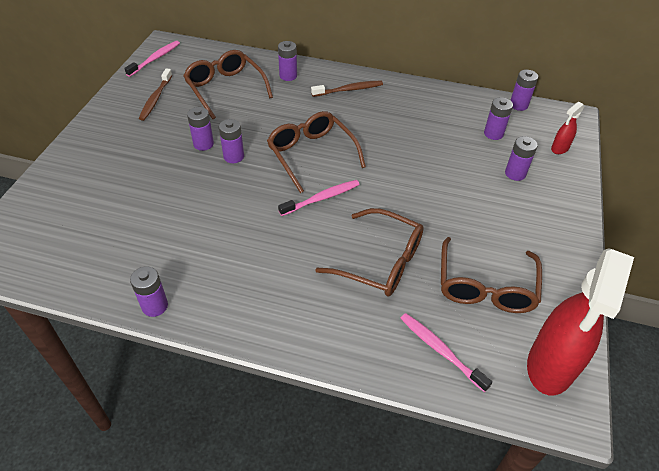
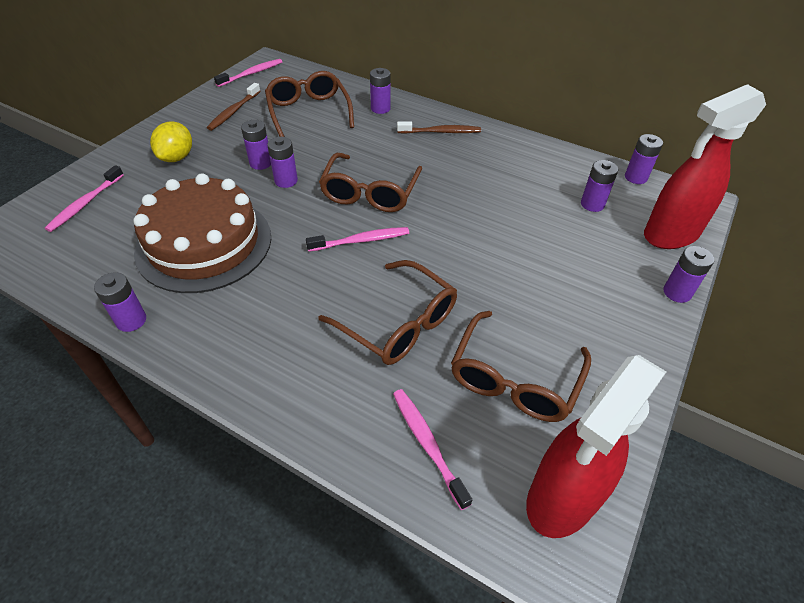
camera: 15 degrees right, 0 degrees up
brown glasses [267,111,366,193] -> brown glasses turned 150 degrees counterclockwise [319,153,422,212]
purple battery [505,136,538,181] -> purple battery moved to [664,246,714,303]
red spray bottle [551,102,585,154] -> red spray bottle [644,84,766,249], size x2.27
none -> pink toothbrush [45,165,124,232]
none -> brown cake [133,173,271,293]
none -> yellow lemon [150,122,192,162]

